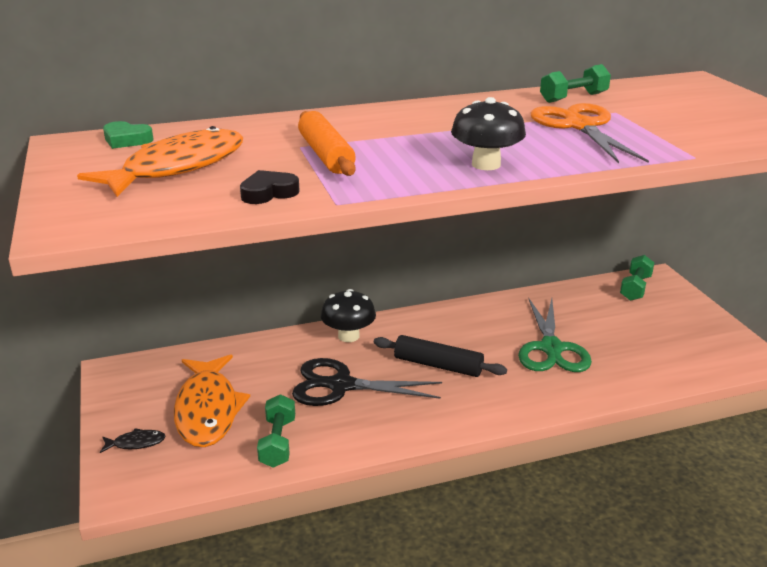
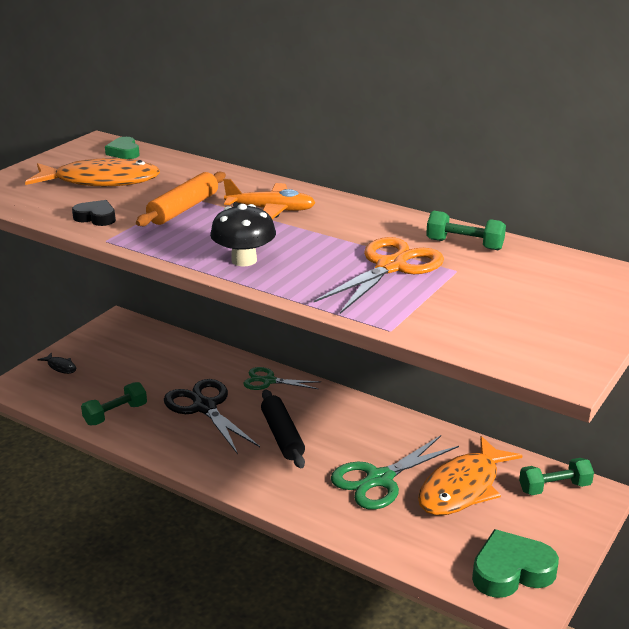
camera: 50 degrees right, 0 degrees up
orange fish [174,355,250,447] -> orange fish moved to [418,436,523,515]
black mushroom [321,289,376,342] -> green scissors [243,367,321,390]
none -> orange plane [223,178,316,219]
none -> green heart [472,529,559,598]

